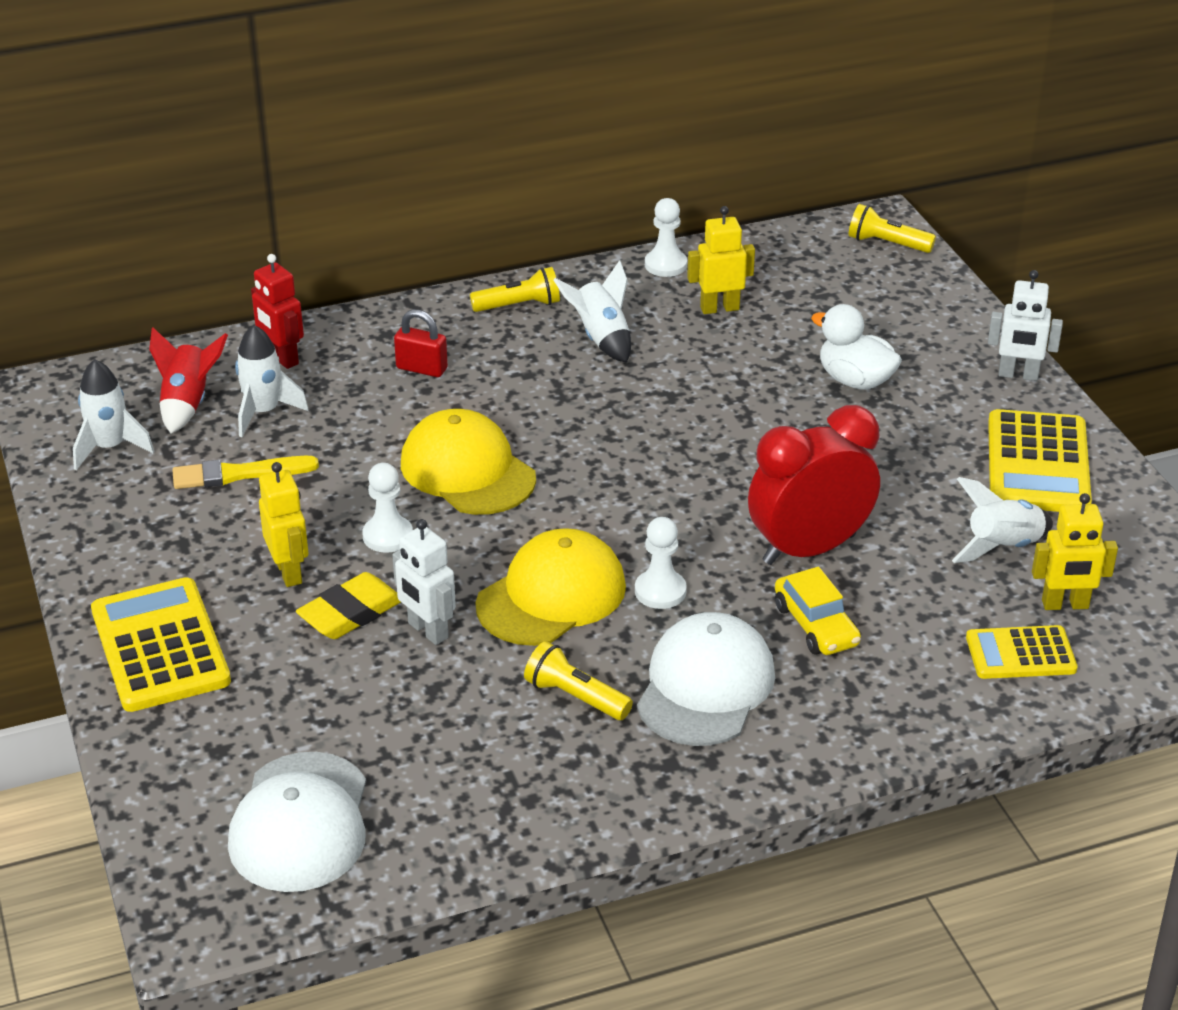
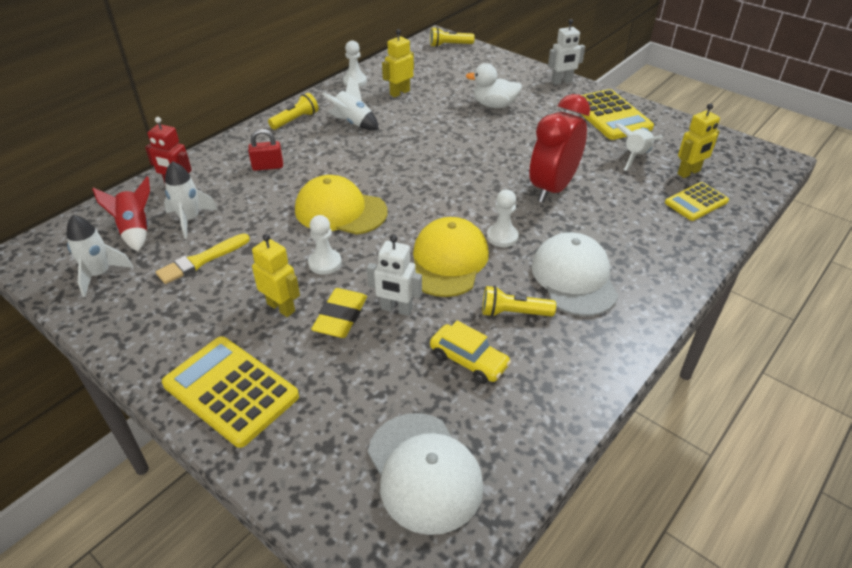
camera: 30 degrees left, 5 degrees up
yellow car [775,567,861,655] -> yellow car moved to [430,321,511,384]

